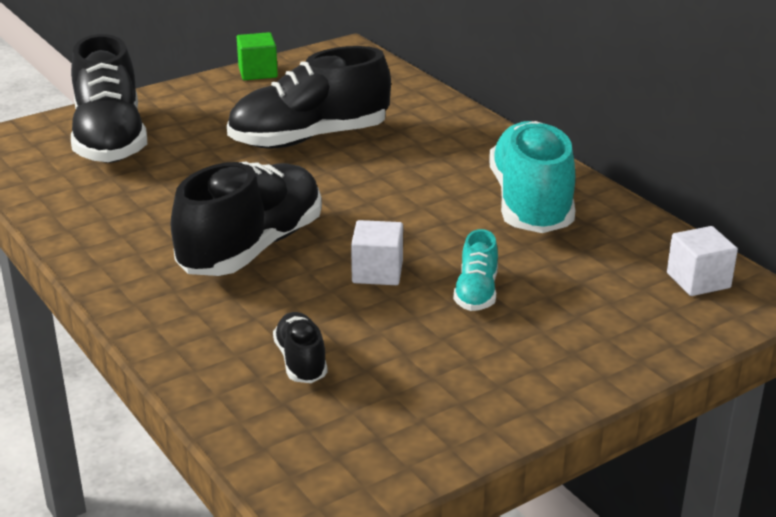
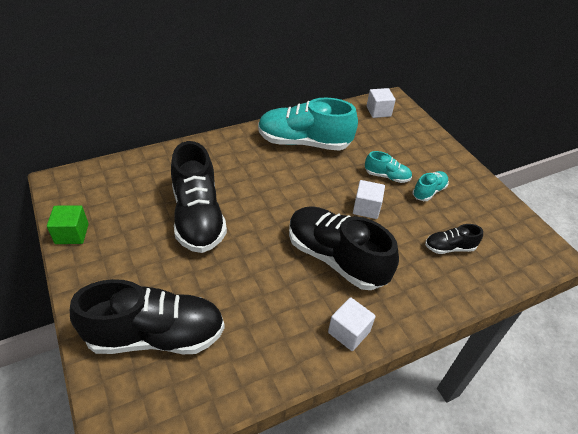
camera: 85 degrees left, 15 degrees up
none -> white cube [328,297,376,351]
none -> turquoise shoe [413,171,449,201]

